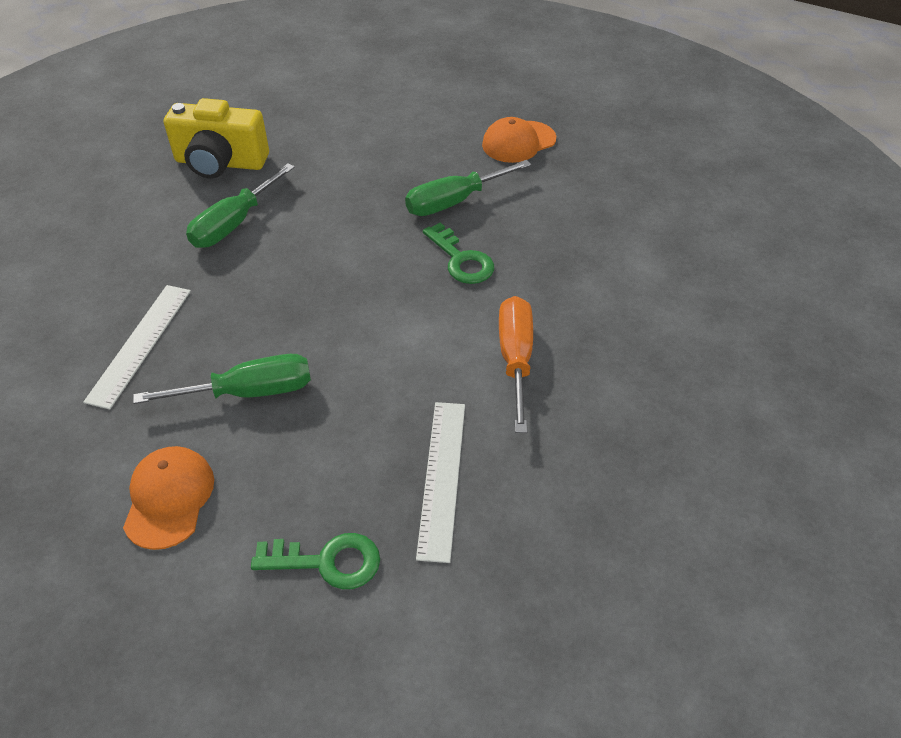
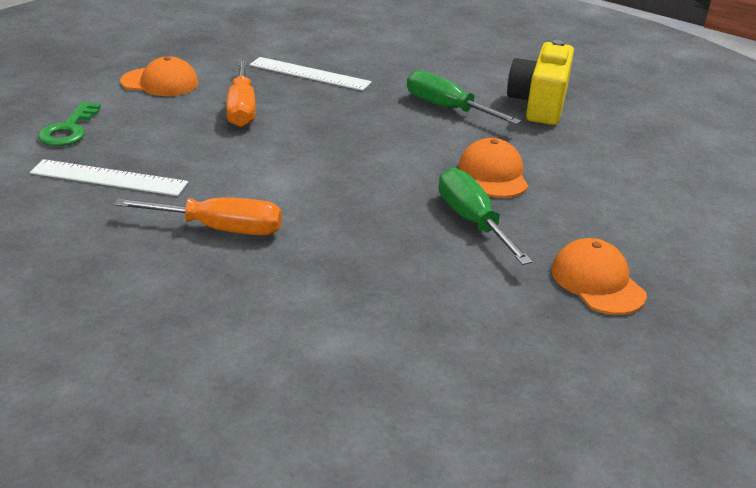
camera: 95 degrees right, 15 degrees down
green screwdriver [133,354,311,404] -> orange screwdriver [226,60,255,127]
green key [423,223,494,284] -> none
none -> orange cap [459,138,528,198]

